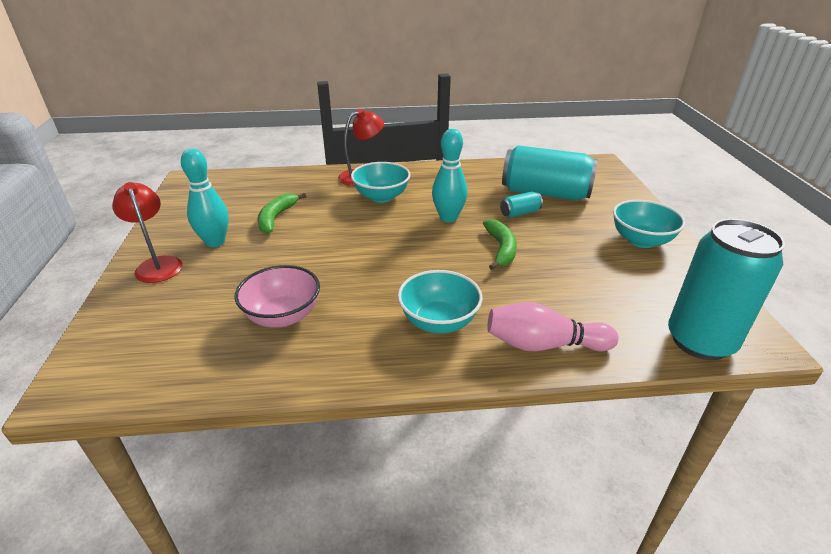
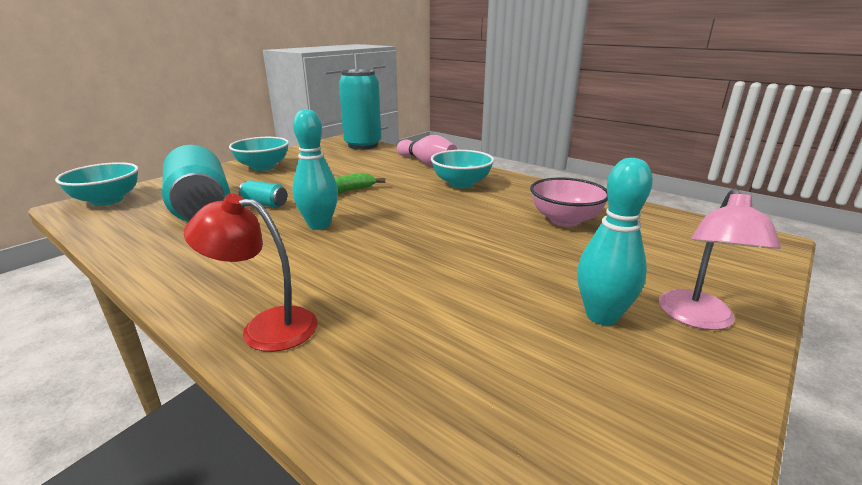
camera: 135 degrees left, 10 degrees down
red lamp [112,182,183,283] -> pink lamp [659,188,781,330]
green banana [257,193,307,234] -> none
turquoise bowl [351,162,411,203] -> turquoise bowl moved to [55,162,139,206]

